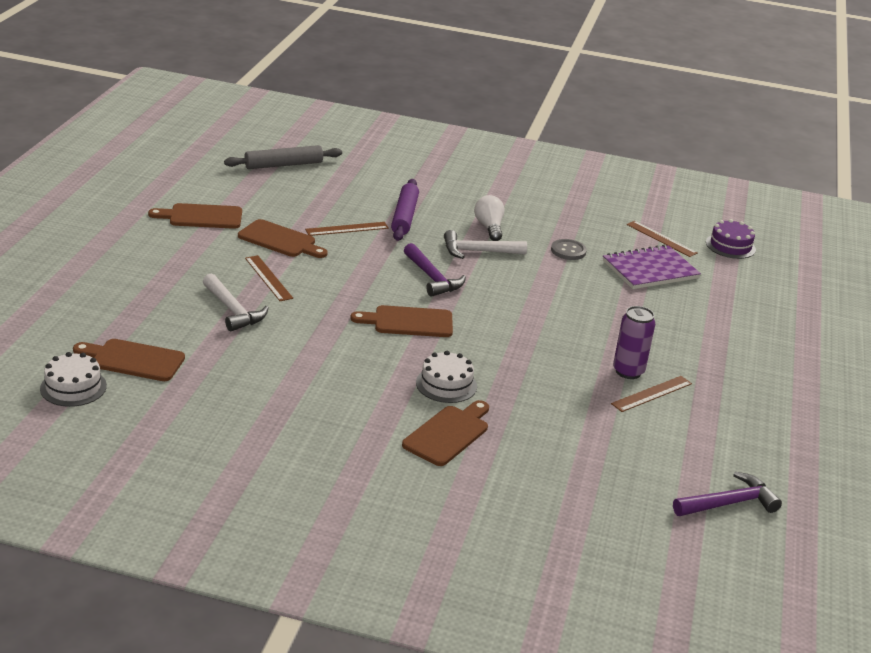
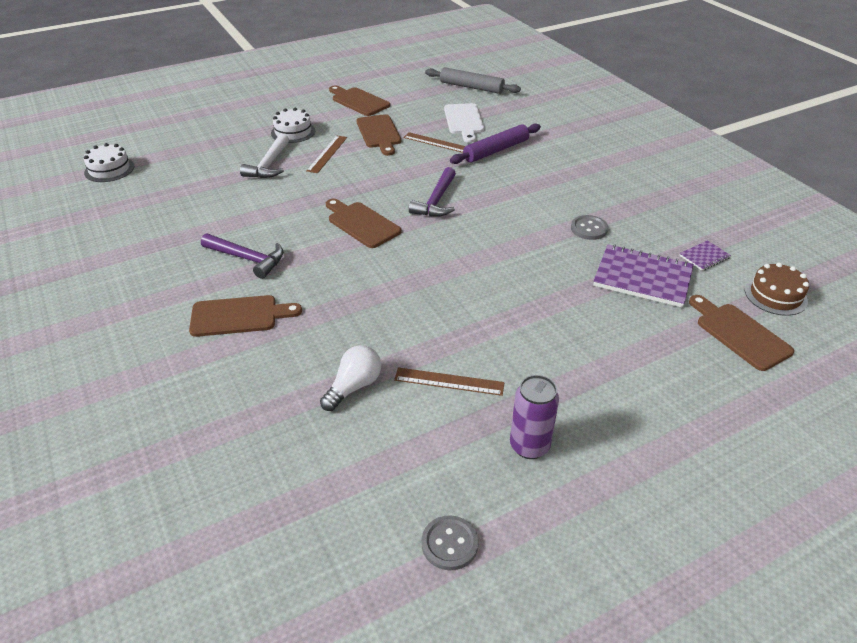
camera: 50 degrees right, 10 degrees up
brown cutting board [73,339,185,381] -> brown cutting board moved to [689,295,794,371]
white cake [416,351,477,403] -> white cake moved to [271,108,315,143]
white hammer [444,230,527,259] -> none
white light bulb [474,195,505,241] -> white light bulb moved to [320,345,381,411]
purple can [613,306,655,379] -> purple can moved to [510,375,559,459]
brown ruler [627,221,698,257] -> purple notebook [679,240,731,271]
purple hammer [673,472,782,516] -> purple hammer moved to [201,233,284,279]
purple cake [706,219,756,259] -> brown cake [745,263,809,316]
none -> grey button [422,515,479,570]
none -> white cutting board [444,103,484,143]

